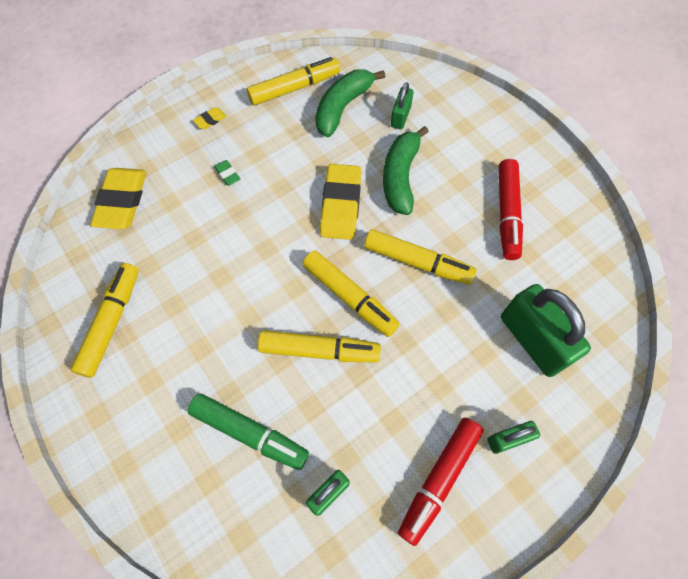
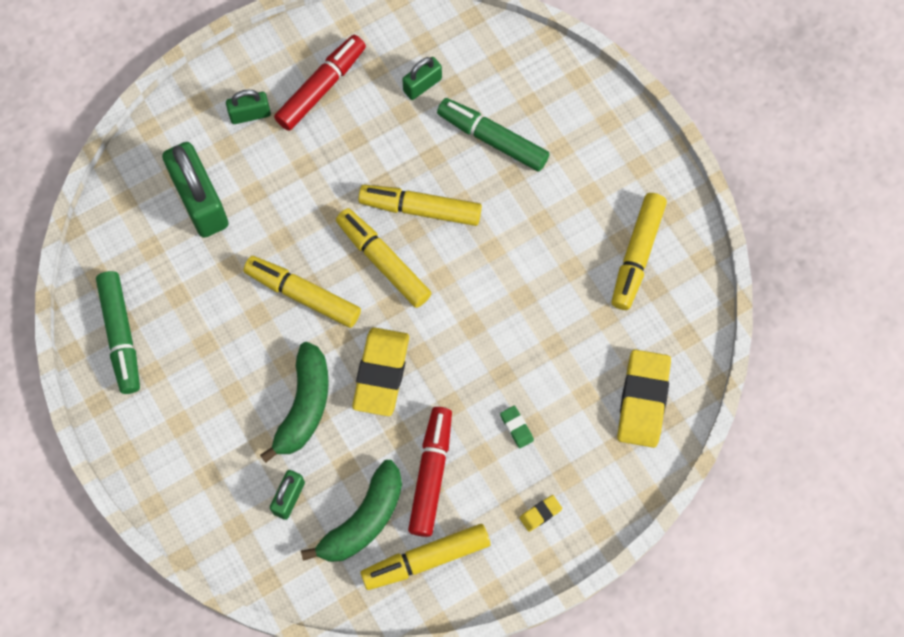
camera: 175 degrees left, 5 degrees up
red marker [498,159,523,260] -> red marker moved to [408,407,452,537]
none -> green marker [96,271,140,394]

